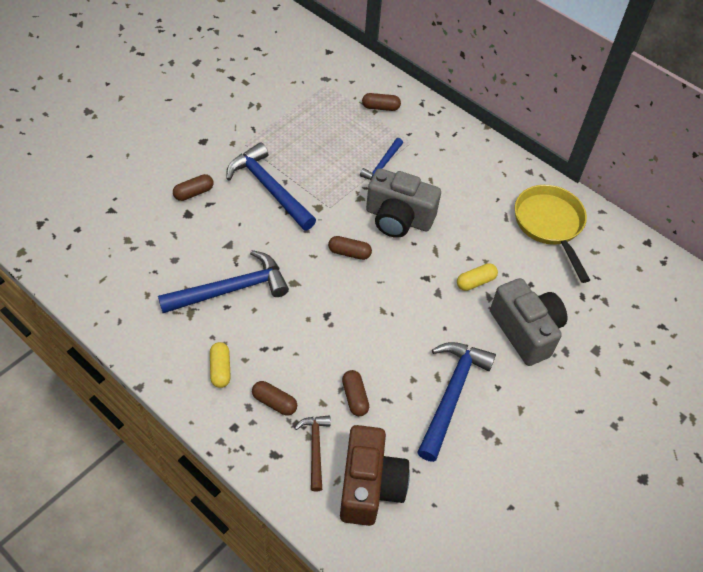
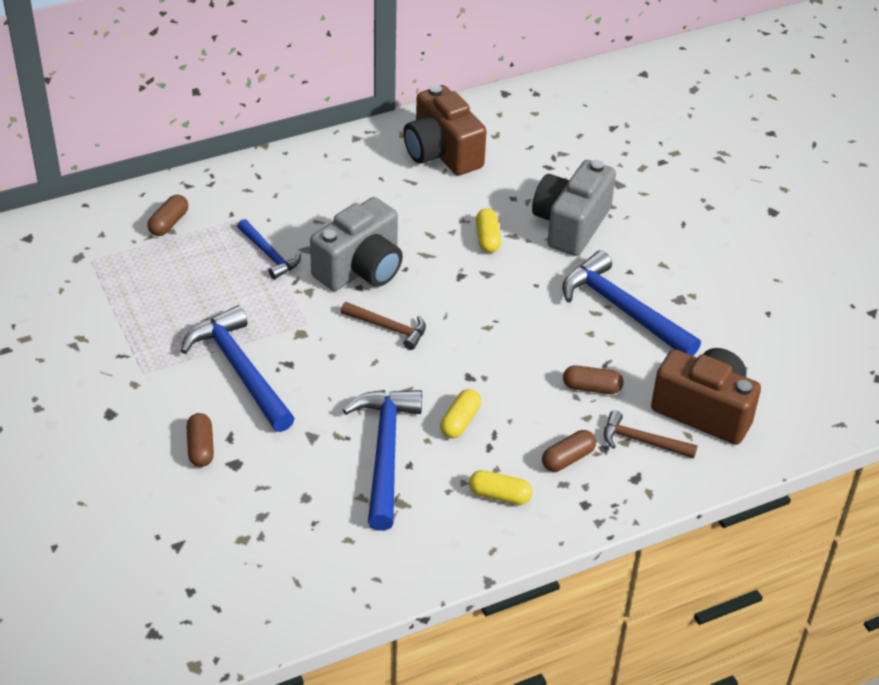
camera: 65 degrees left, 10 degrees down
blue hammer [226,142,316,230] -> blue hammer turned 75 degrees clockwise [181,305,295,432]
brown capsule [328,236,372,260] -> brown hammer [341,302,426,350]
grey camera [490,278,567,366] -> grey camera turned 60 degrees counterclockwise [532,160,616,256]
yellow pan [515,185,590,283] -> brown camera [403,85,486,176]
none -> yellow capsule [440,389,481,438]

